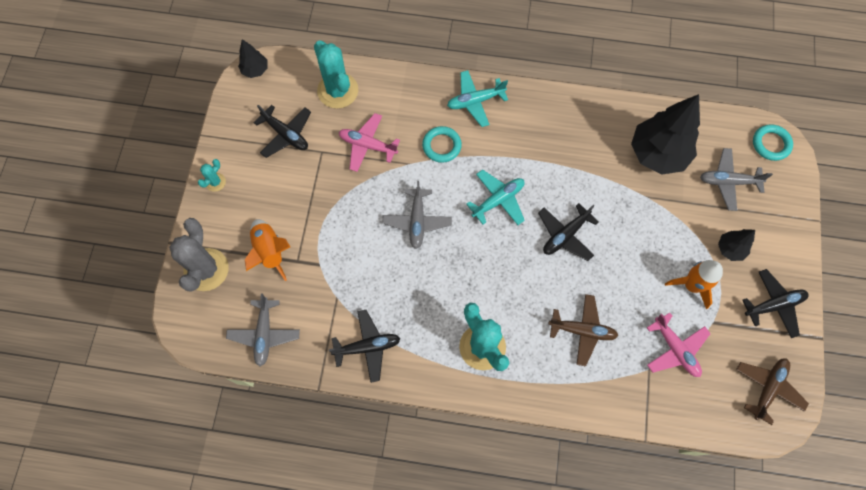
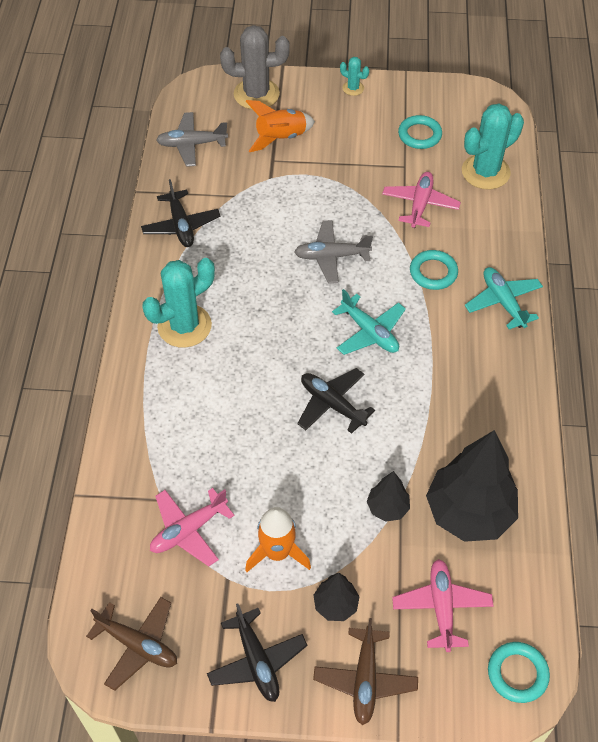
camera: 85 degrees right, 15 degrees down
black tree [238,39,267,78] -> black tree moved to [367,471,410,522]
black plane [254,105,311,158] -> turquoise ring [398,115,442,149]
brown plane [548,294,618,366] -> brown plane moved to [313,618,418,725]
grey plane [700,148,773,211] -> pink plane [392,559,494,652]

